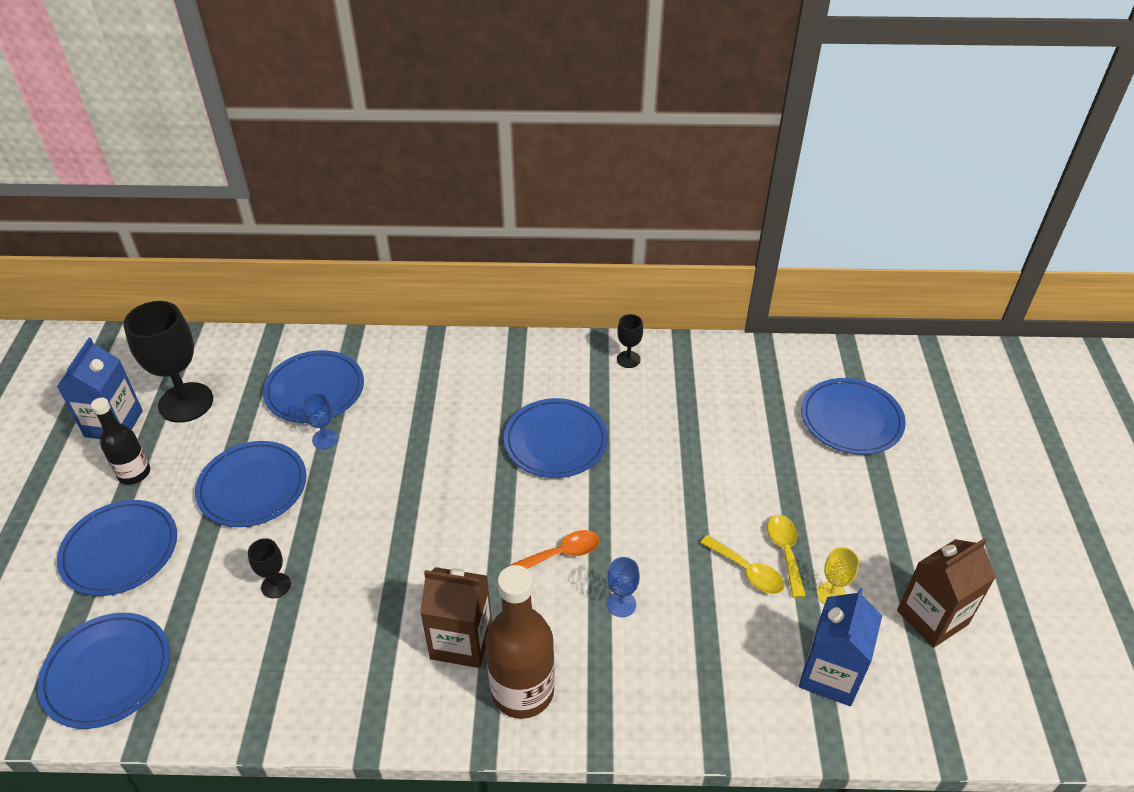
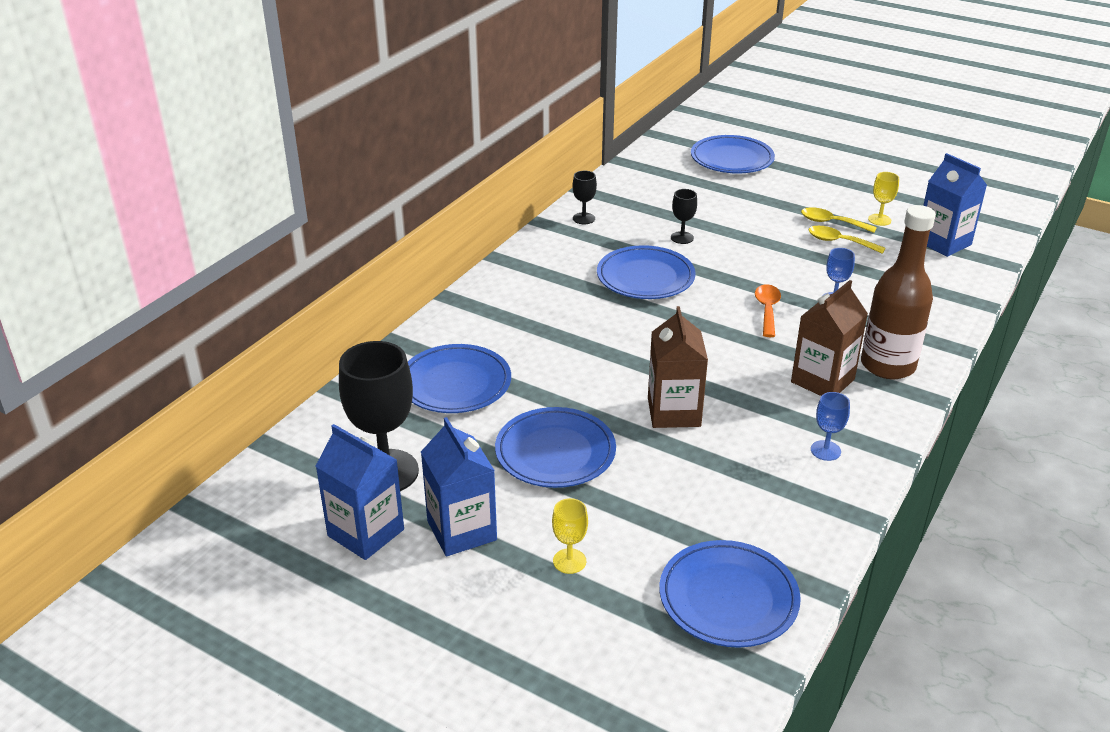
camera: 60 degrees left, 10 degrees down
blue plate [57,500,177,596] -> yellow goblet [552,498,588,574]
black bottle [91,398,150,485] -> blue carton [421,417,497,556]
black goblet [248,538,291,598] -> black goblet moved to [671,189,697,244]
blue goblet [302,393,338,449] -> blue goblet moved to [811,392,850,461]
yellow spoon [700,535,785,594] -> yellow spoon turned 135 degrees counterclockwise [808,226,885,254]
brown carton [897,538,996,648] -> brown carton moved to [648,306,708,428]

